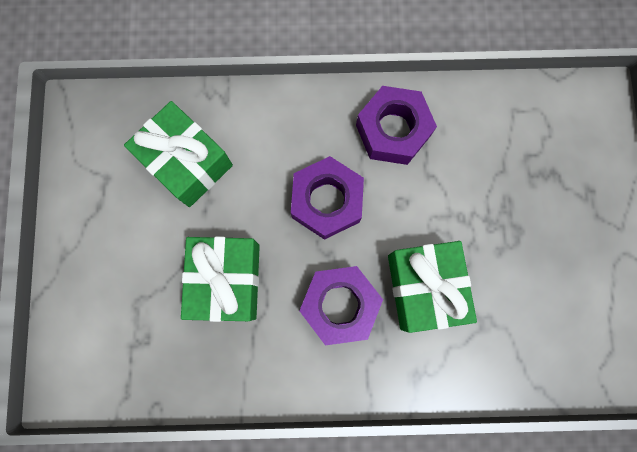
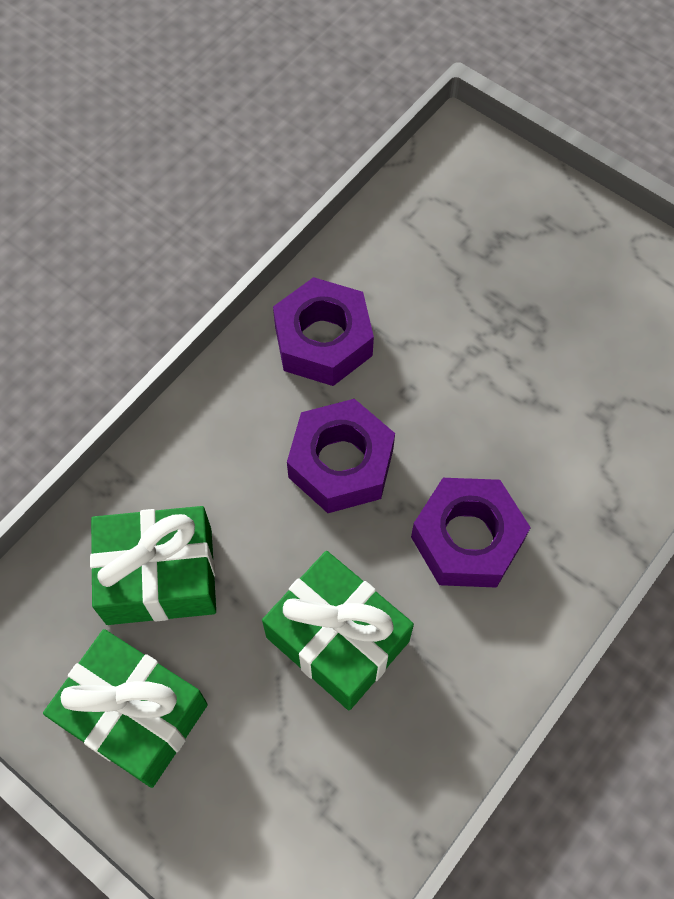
camera: 50 degrees left, 15 degrees down
green gift [388,241,477,333] -> green gift moved to [43,629,208,788]

